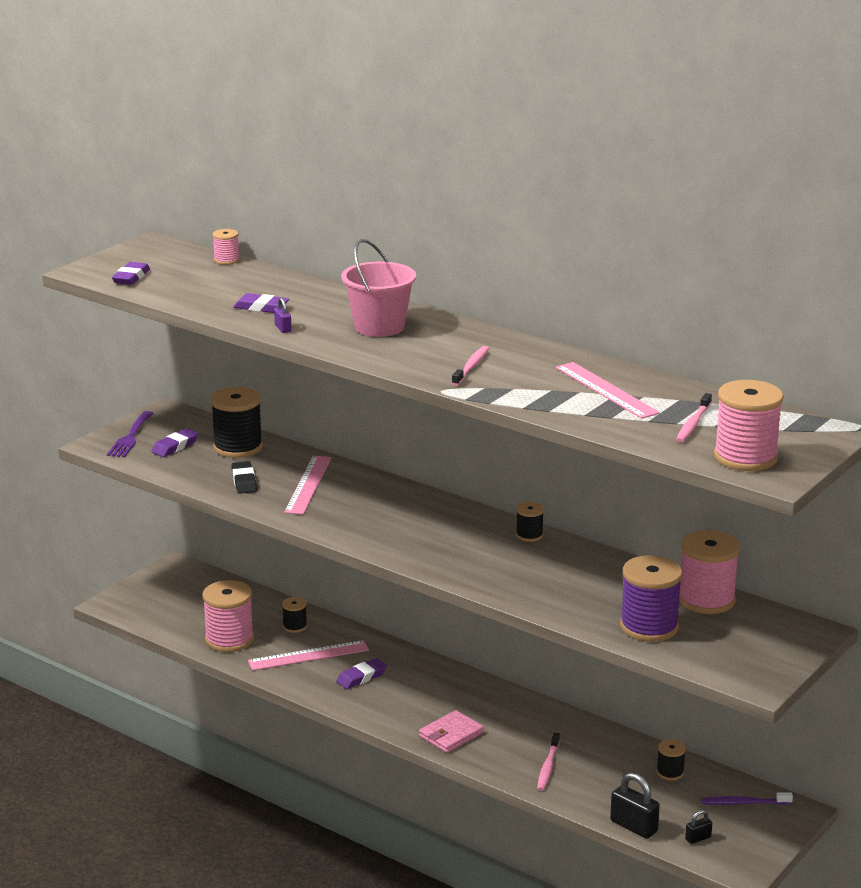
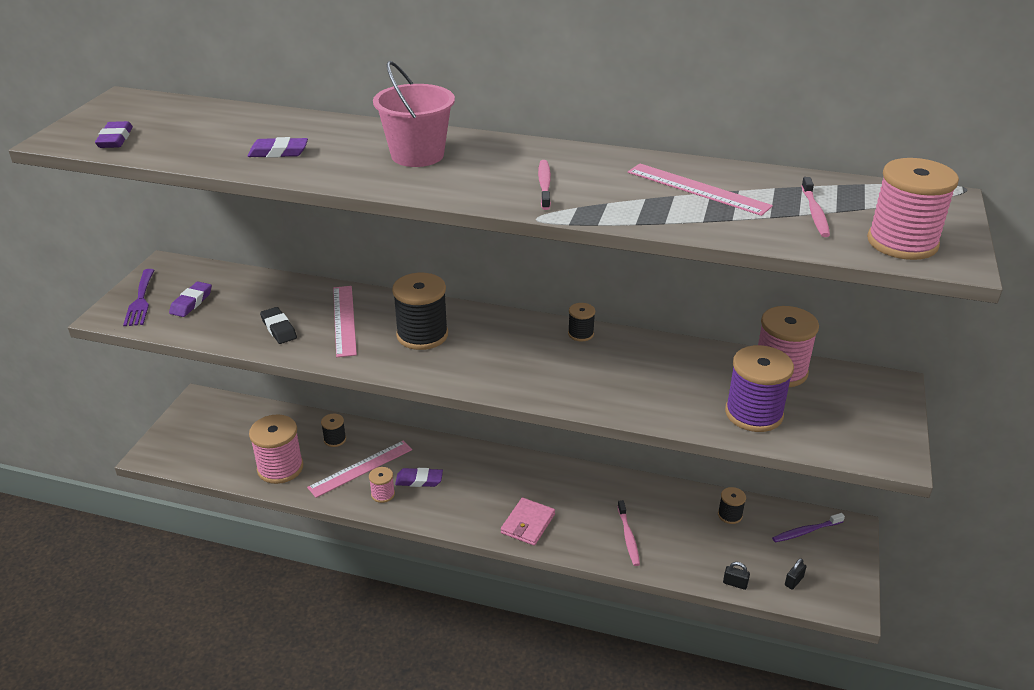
camera: 20 degrees left, 10 degrees up
black spool [211,387,263,458] -> black spool moved to [392,273,448,350]
pink spool [213,229,240,265] -> pink spool moved to [369,467,395,503]
purple padlock [274,297,292,333] -> none
purple eraser [336,658,387,689] -> purple eraser turned 60 degrees clockwise [395,468,443,487]
black padlock [610,773,660,839] -> black padlock [723,562,750,590], size x0.54

